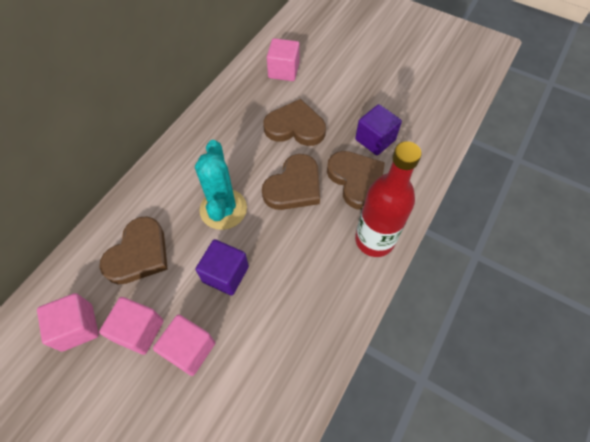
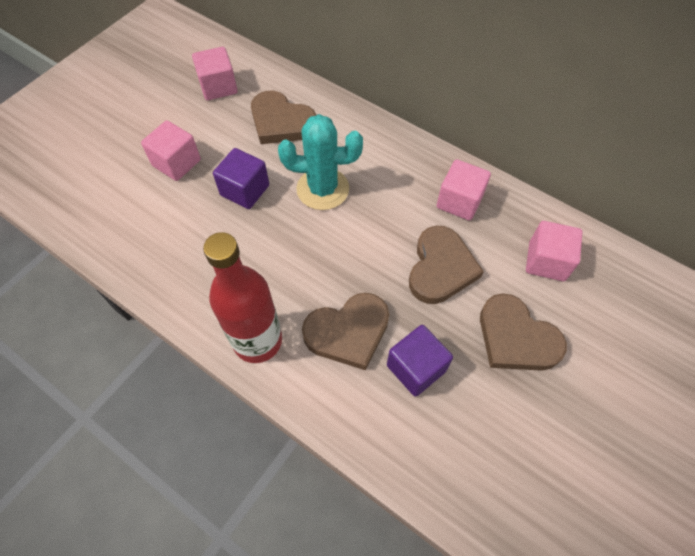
camera: 95 degrees right, 0 degrees up
pink cube [99,297,164,355] -> pink cube moved to [437,159,491,221]
brown heart [262,154,320,210] -> brown heart moved to [480,293,567,371]

